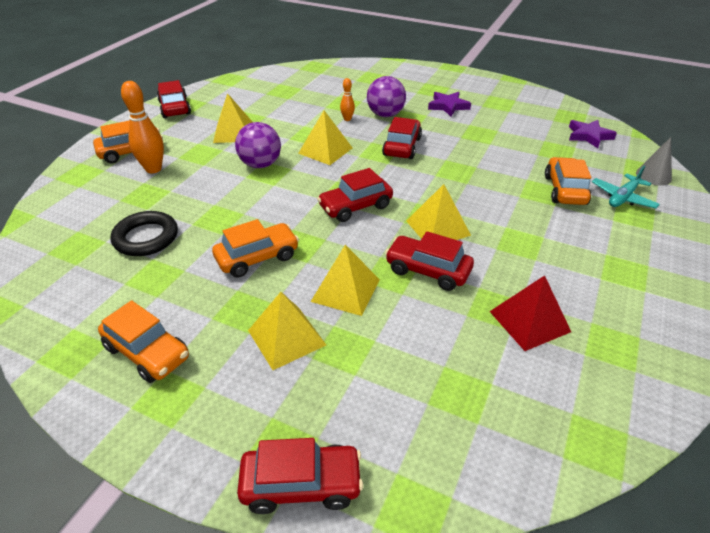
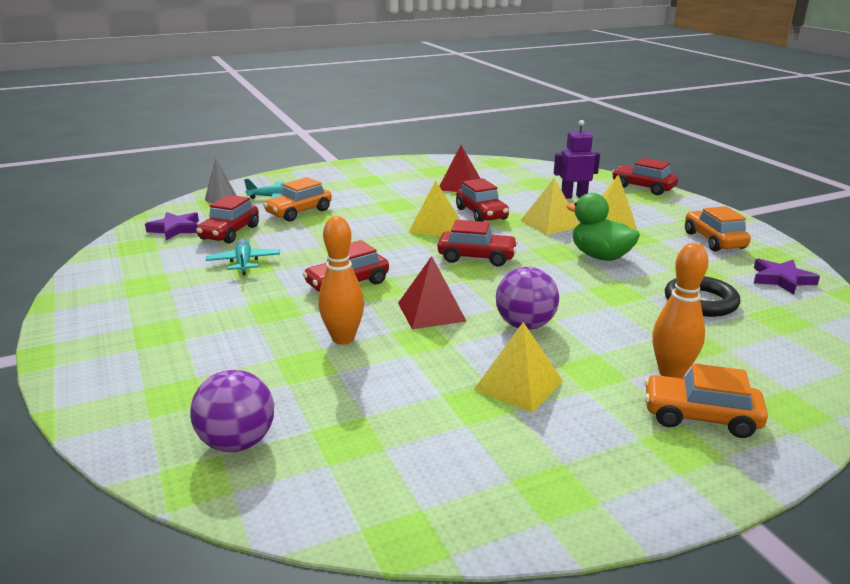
camera: 140 degrees left, 15 degrees down
red car [157,80,191,118] -> red car moved to [196,195,259,244]
orange car [212,219,299,278] -> green duck [566,193,640,261]
yellow pyramid [298,111,352,165] -> red pyramid [398,256,467,329]
orange bowling pin [340,78,355,121] -> orange bowling pin [318,216,364,345], size x1.88
purple ball [367,76,406,117] -> purple ball moved to [190,370,274,452]
purple star [428,92,471,116] -> purple star moved to [754,259,820,294]
none -> turquoise plane [206,239,280,275]
none -> purple robot [554,120,600,199]

